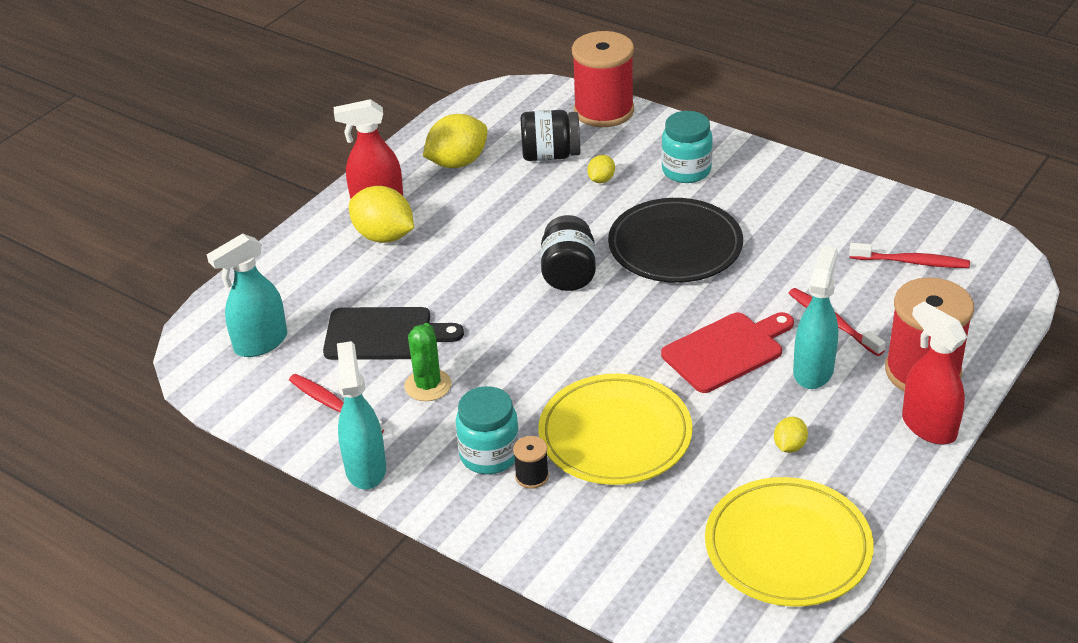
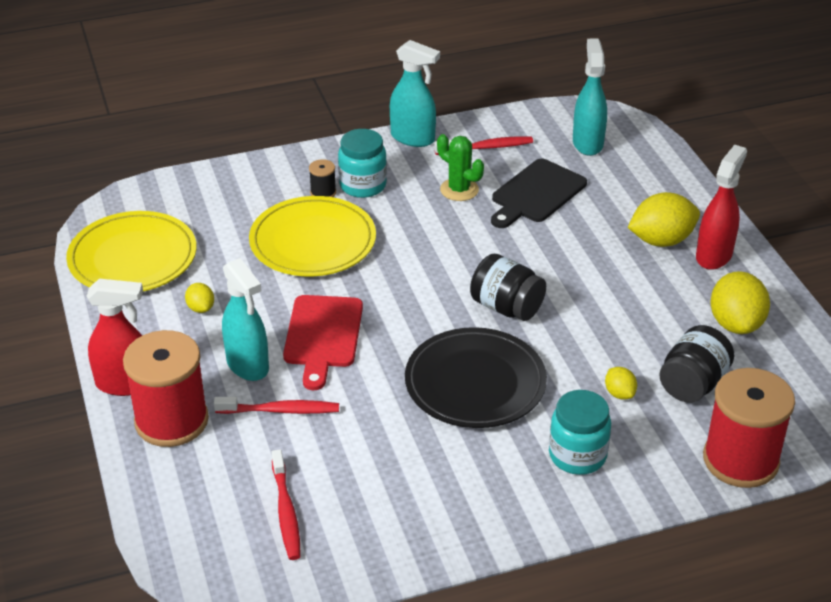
camera: 125 degrees right, 0 degrees up
red toothbrush [849,243,970,268] -> red toothbrush turned 60 degrees counterclockwise [271,449,301,560]

